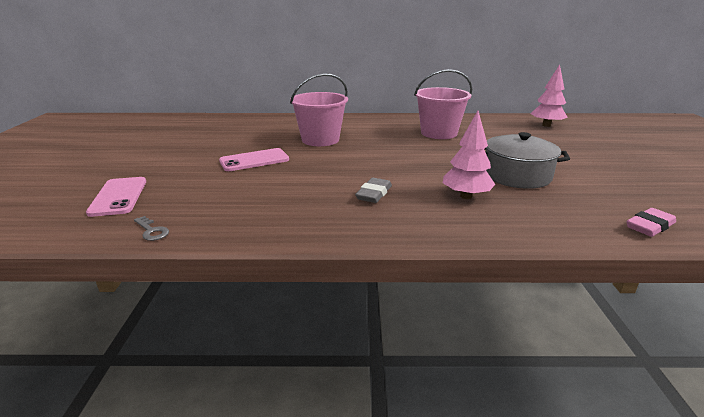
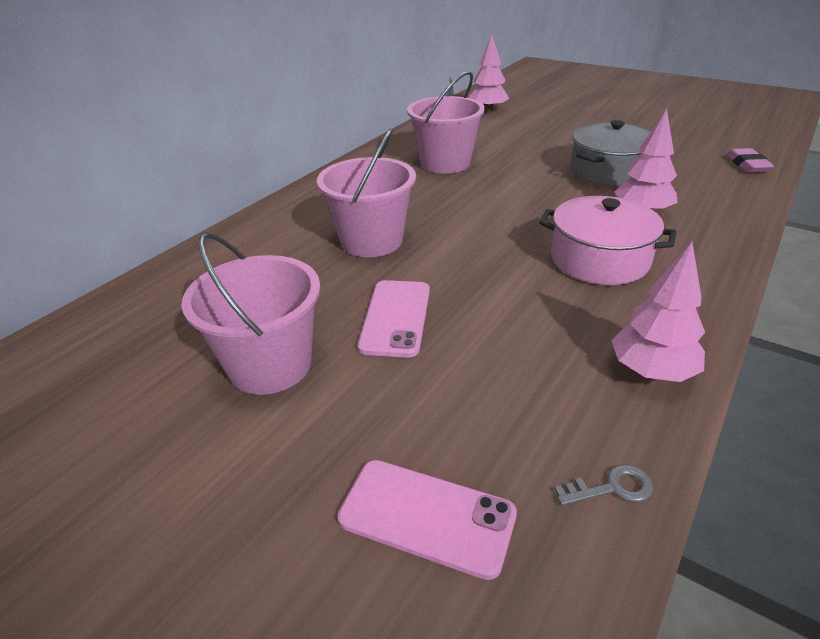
camera: 55 degrees left, 10 degrees up
grey eraser [355,178,392,203] -> pink pot [539,196,676,285]
none -> pink bucket [181,232,320,395]
none -> pink tree [611,242,705,382]

